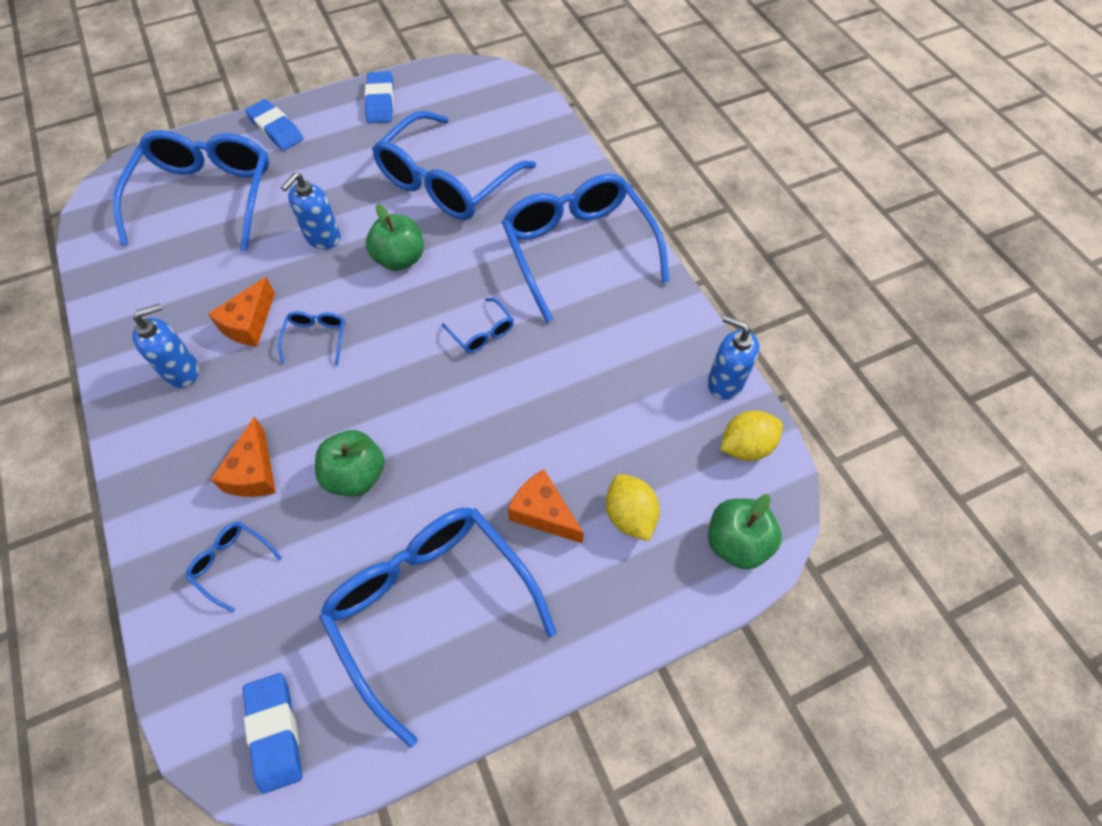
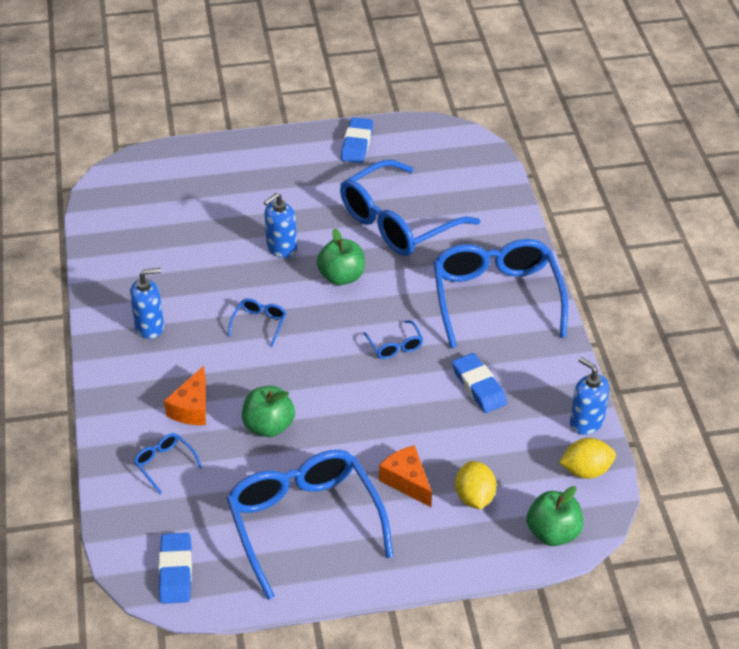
camera: 15 degrees right, 15 degrees down
blue glasses [113,130,269,251] -> none
orange cheese [208,277,275,346] -> none
blue eraser [245,99,303,151] -> blue eraser moved to [452,353,507,413]

